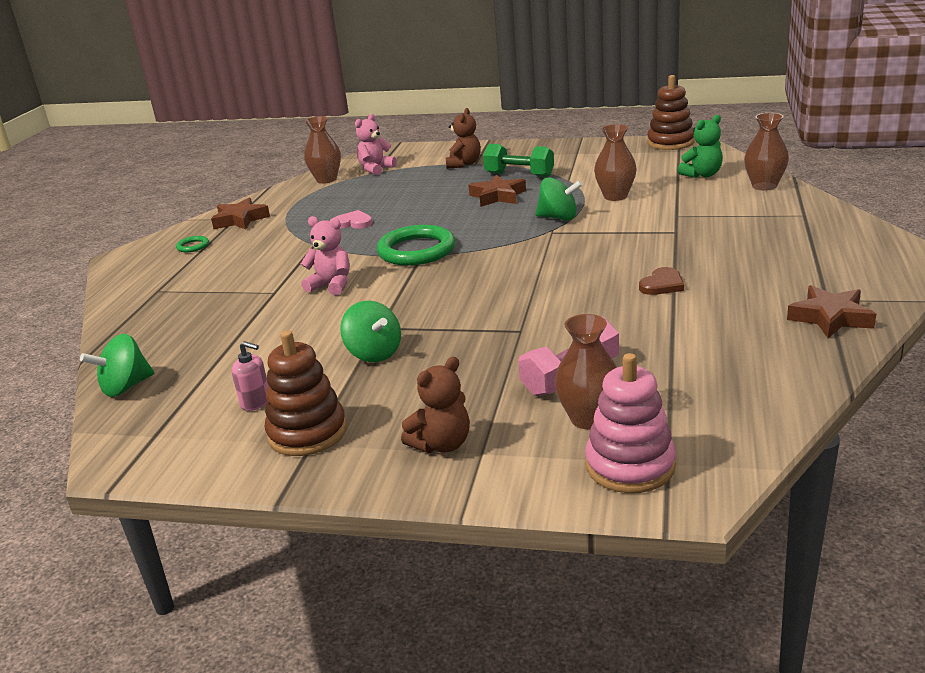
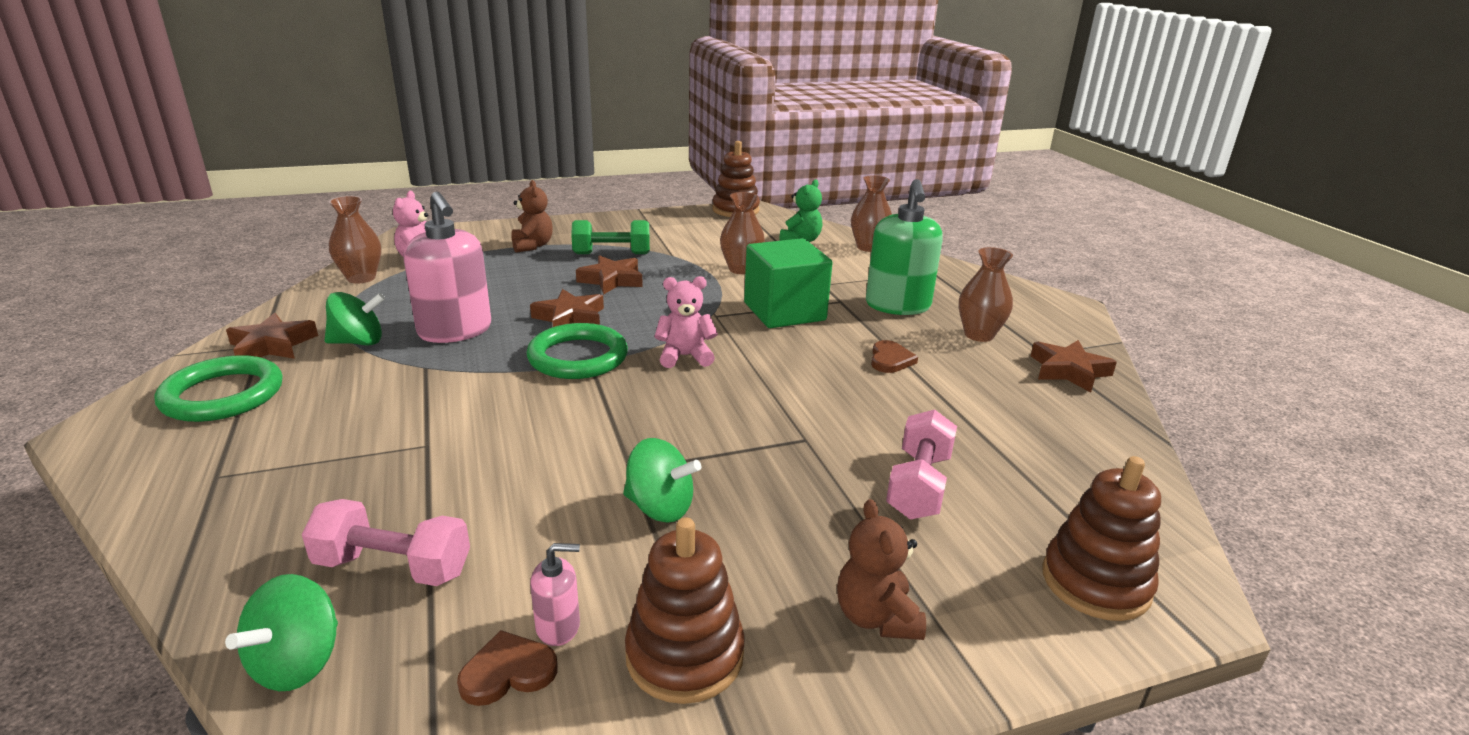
camera: 35 degrees left, 0 degrees up
green ring [176,236,209,252] -> green ring [155,355,283,422], size x2.27
pink teddy bear [301,216,349,295] -> pink teddy bear moved to [655,276,718,368]
pink heart [334,210,372,229] -> pink soap dispenser [403,192,491,343]
brown teddy bear [401,357,470,453] -> brown teddy bear turned 150 degrees clockwise [837,499,926,640]
green spinning top [535,177,583,221] -> green spinning top moved to [325,292,385,345]
brown vase [555,314,617,429] -> brown vase moved to [959,247,1013,342]
pink stacking toy [585,353,676,493] -> brown stacking toy [1042,456,1161,621]
none -> pink dumbbell [302,499,470,586]
none -> brown heart [457,630,558,706]
none -> brown star [530,289,604,327]
none -> green cube [744,238,832,328]
none -> green soap dispenser [866,179,943,315]

